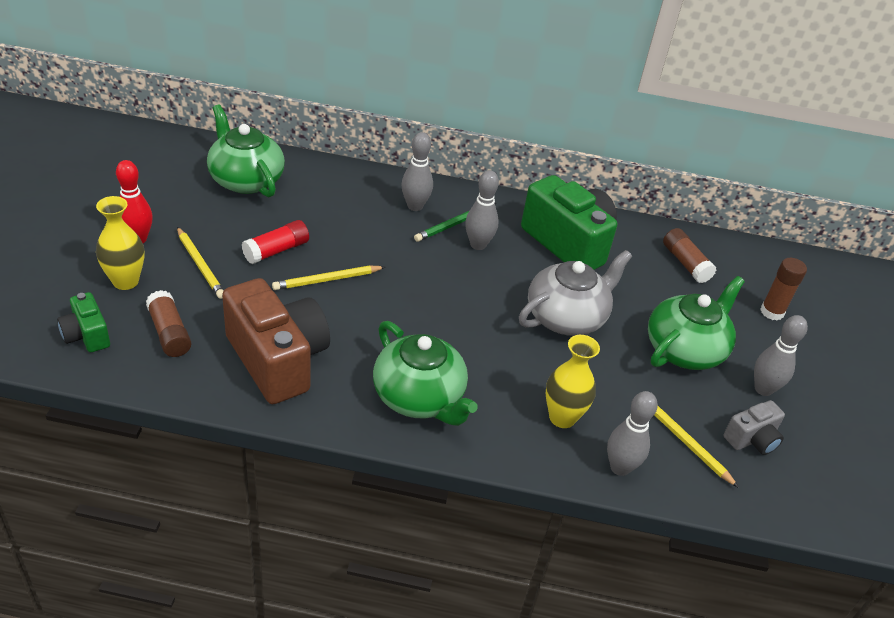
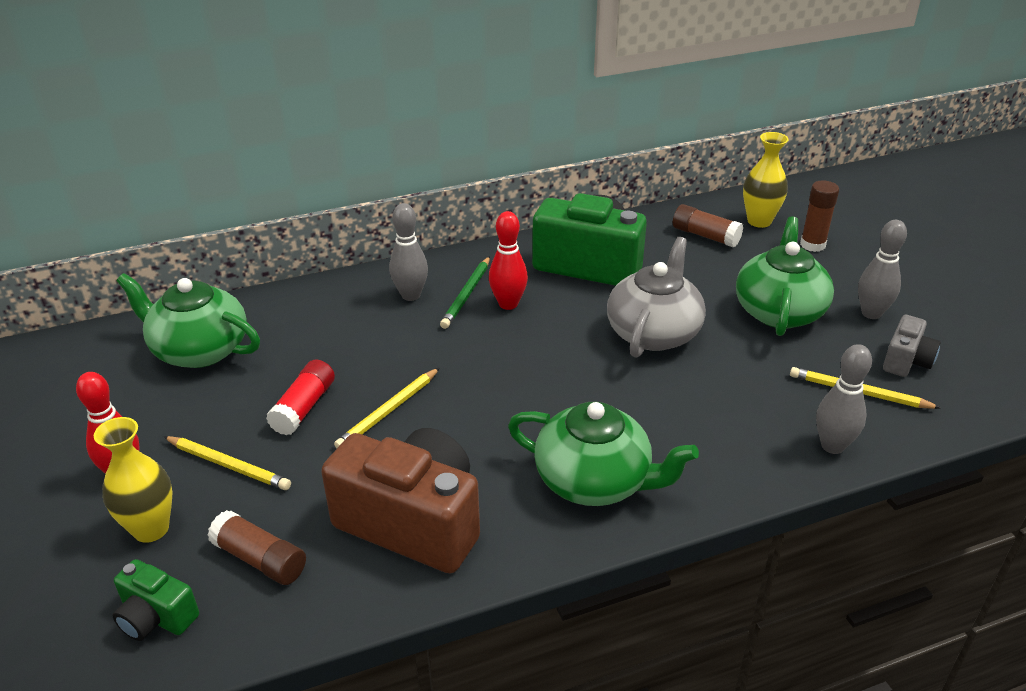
camera: 25 degrees left, 5 degrees down
grey bowling pin [465,170,499,250] -> red bowling pin [489,211,528,310]
yellow vase [546,335,600,428] -> yellow vase moved to [743,132,789,228]

